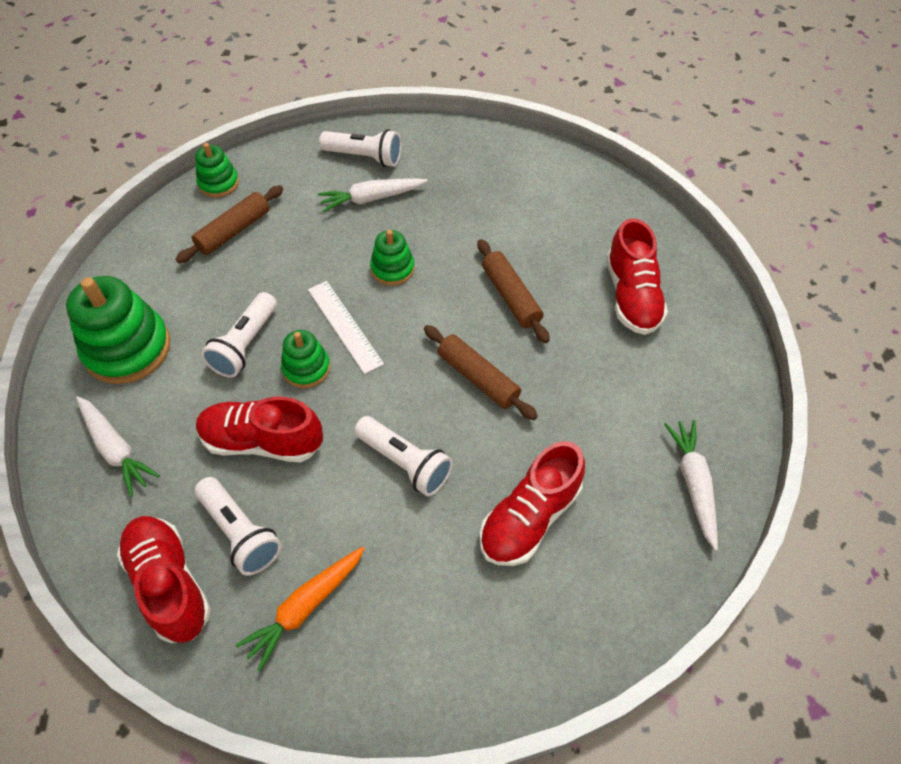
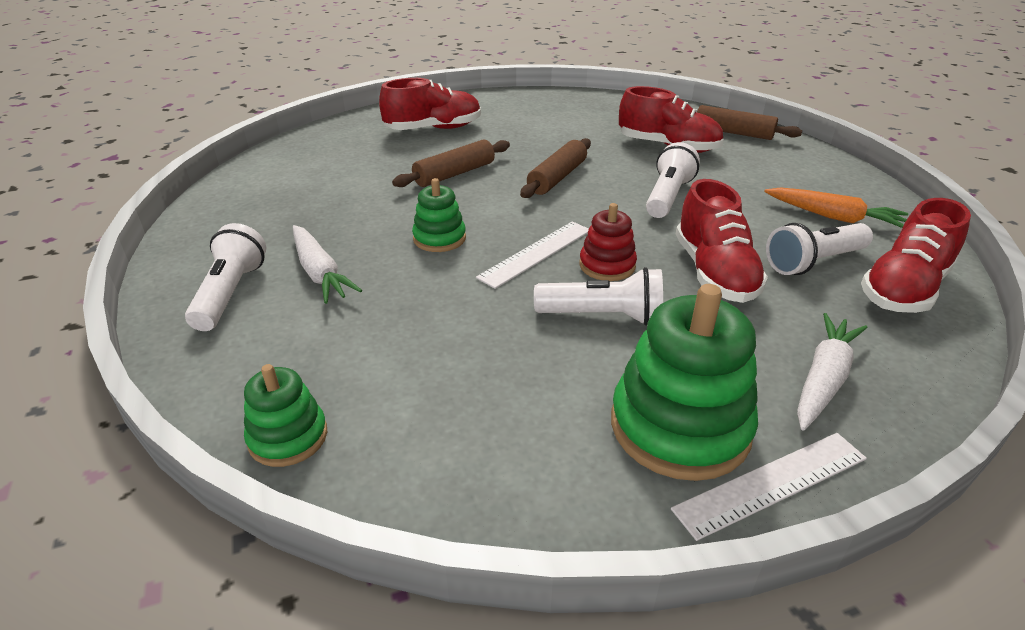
camera: 105 degrees left, 20 degrees down
brown rolling pin [176,185,283,263] -> brown rolling pin moved to [697,105,802,140]
white flashlight [195,477,282,575] -> white flashlight turned 150 degrees counterclockwise [766,223,873,275]
green stacking toy [281,330,330,388] -> red stacking toy [579,203,637,281]
white carrot [664,420,718,551] -> none
none -> white ruler [671,433,867,541]

